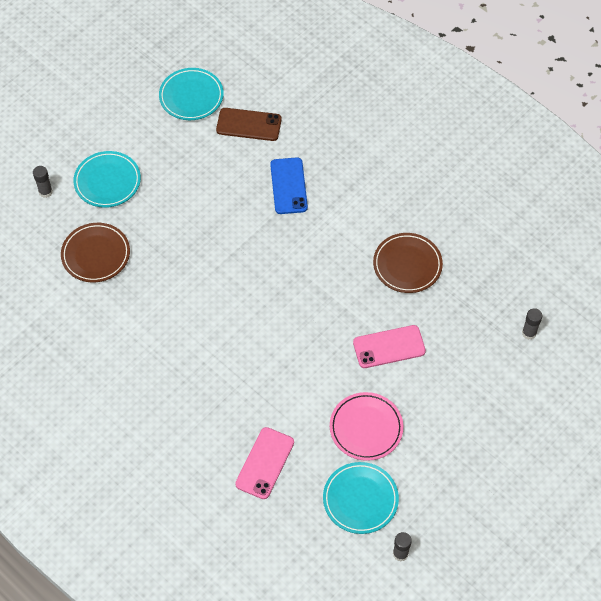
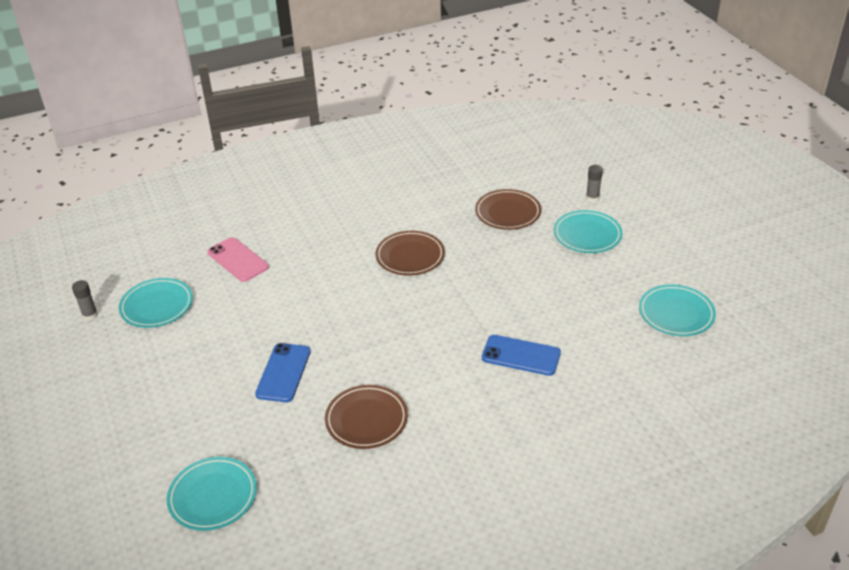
camera: 115 degrees right, 20 degrees down
brown phone [216,108,282,141] -> none
pink plate [330,392,403,461] -> none
pink phone [353,325,426,368] -> blue phone [255,343,311,402]
grey glue stick [522,308,542,340] -> turquoise plate [167,457,257,531]
none -> brown plate [376,231,445,276]

